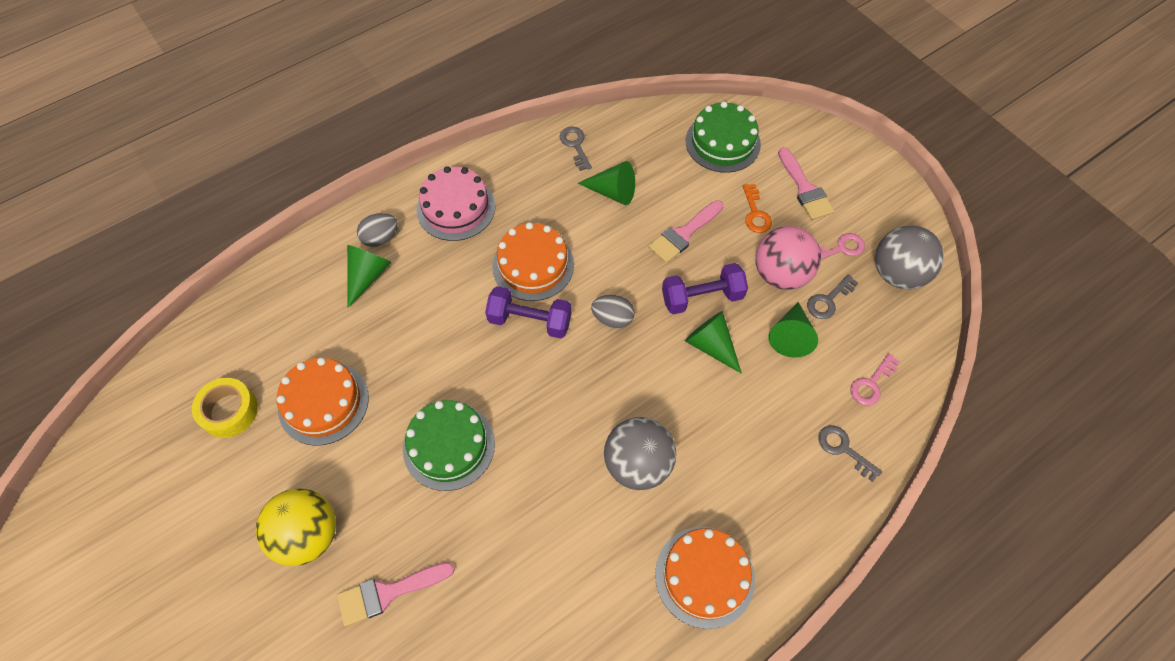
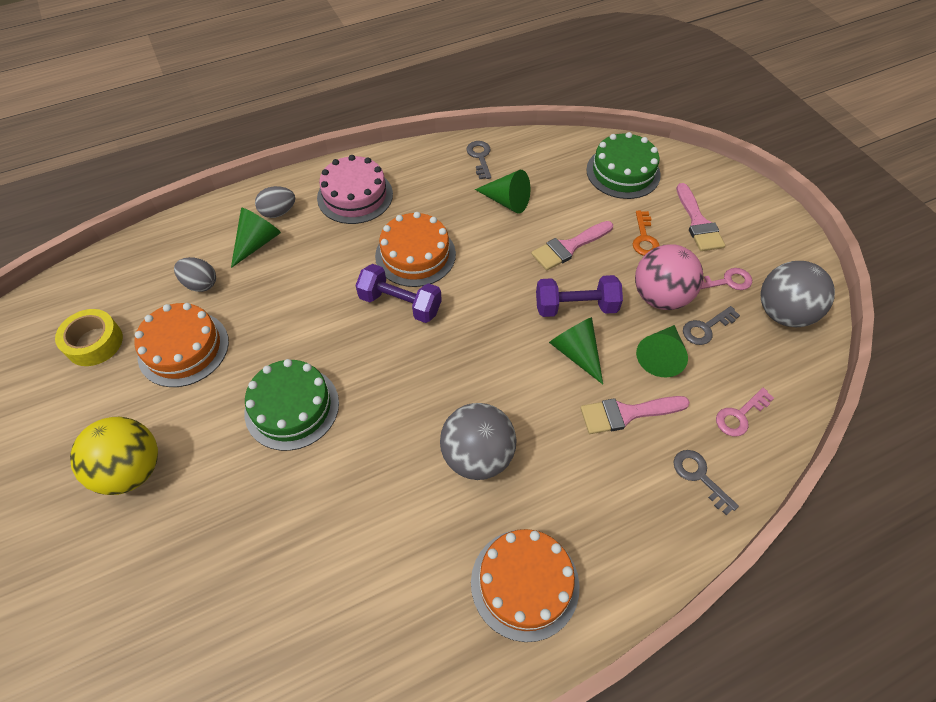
camera: 10 degrees right, 5 degrees down
pink brush [337,562,455,626] -> pink brush moved to [580,396,690,434]
grey egg [591,295,635,329] -> grey egg moved to [174,257,216,292]

